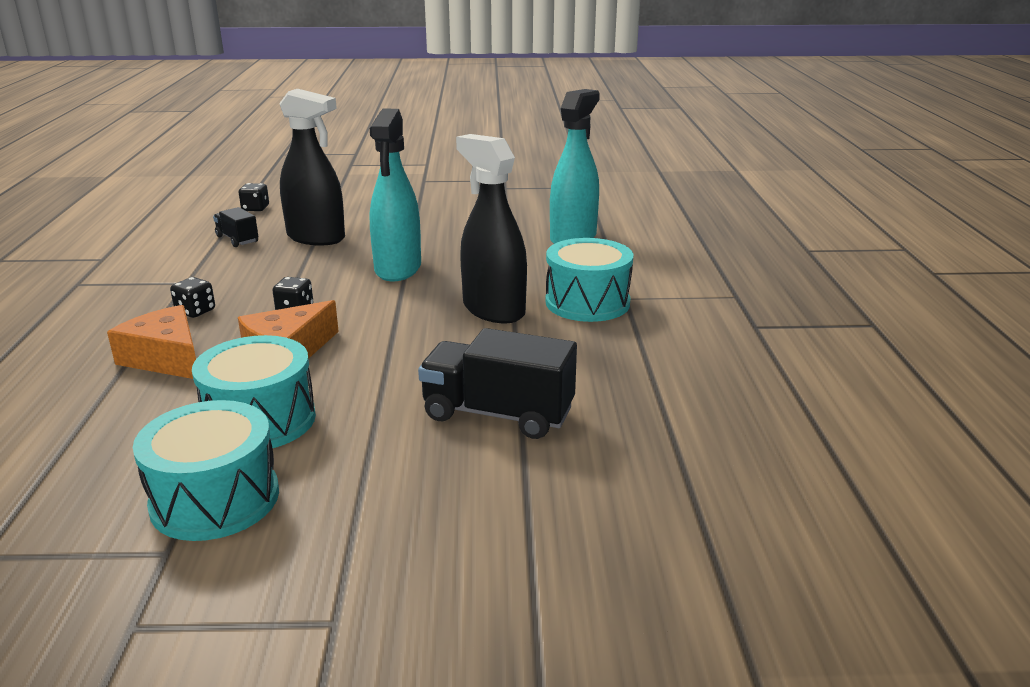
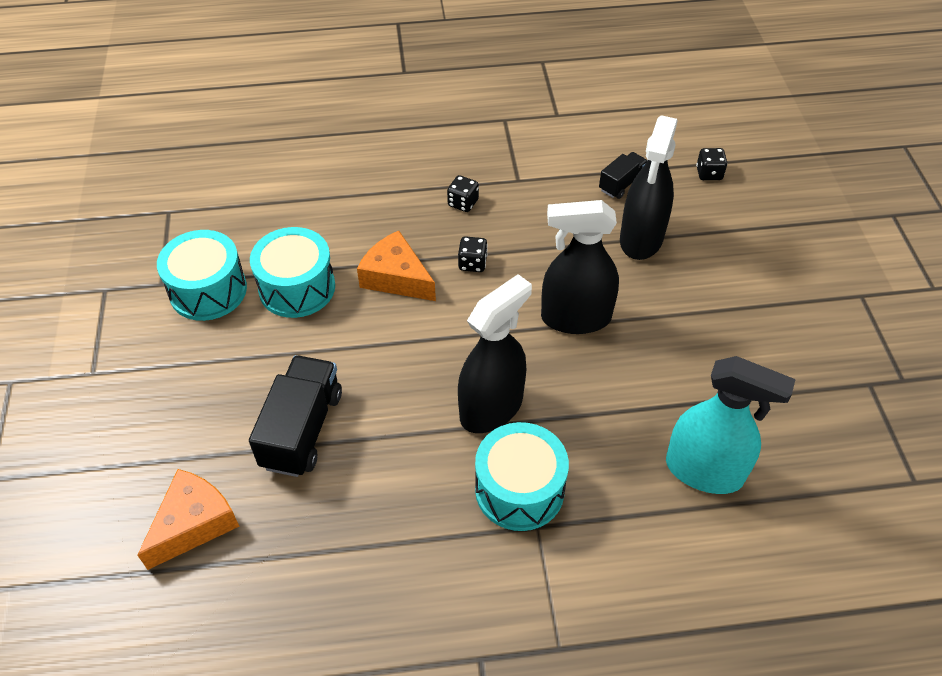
camera: 85 degrees right, 25 degrees up
orange cheese [107,305,196,379] -> orange cheese moved to [138,469,240,570]
turquoise spray bottle [370,108,421,281] -> black spray bottle [541,200,619,334]

